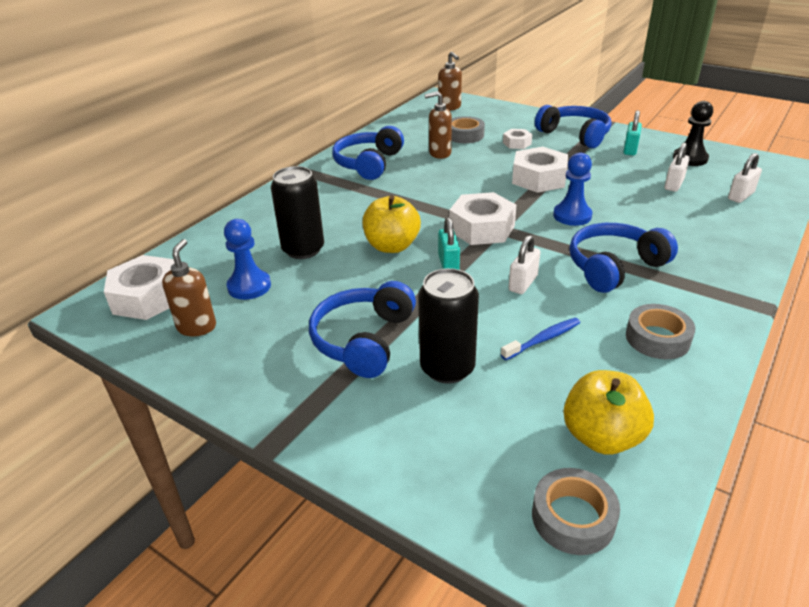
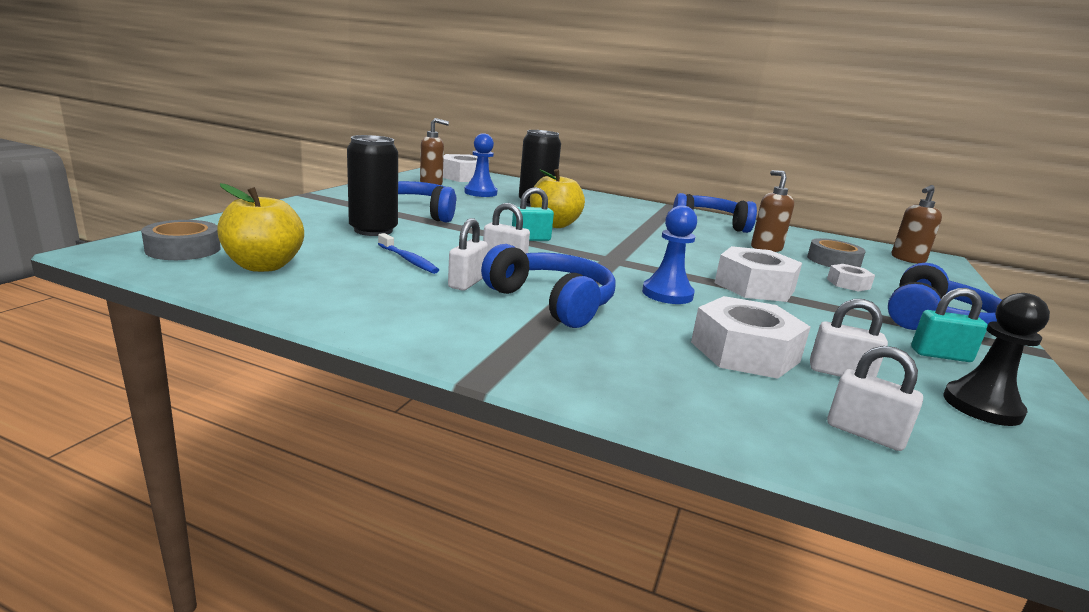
camera: 75 degrees right, 15 degrees down
white nut [449,192,516,245] -> white nut moved to [691,296,811,379]
grey tape [626,304,695,359] -> none
none -> white padlock [448,218,488,291]

